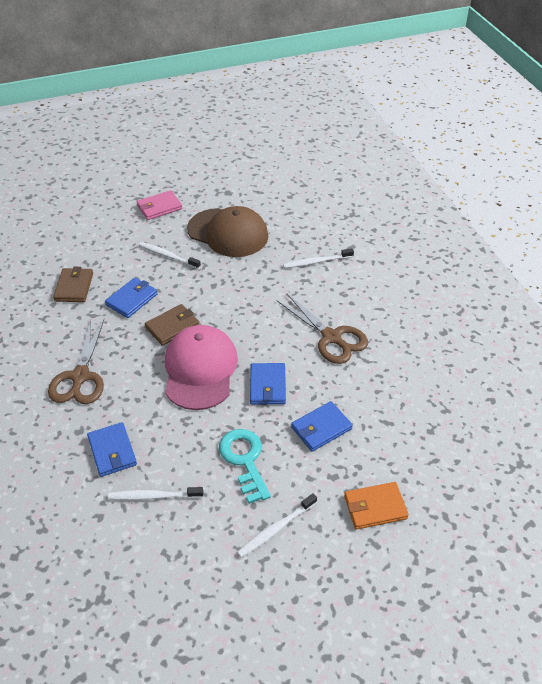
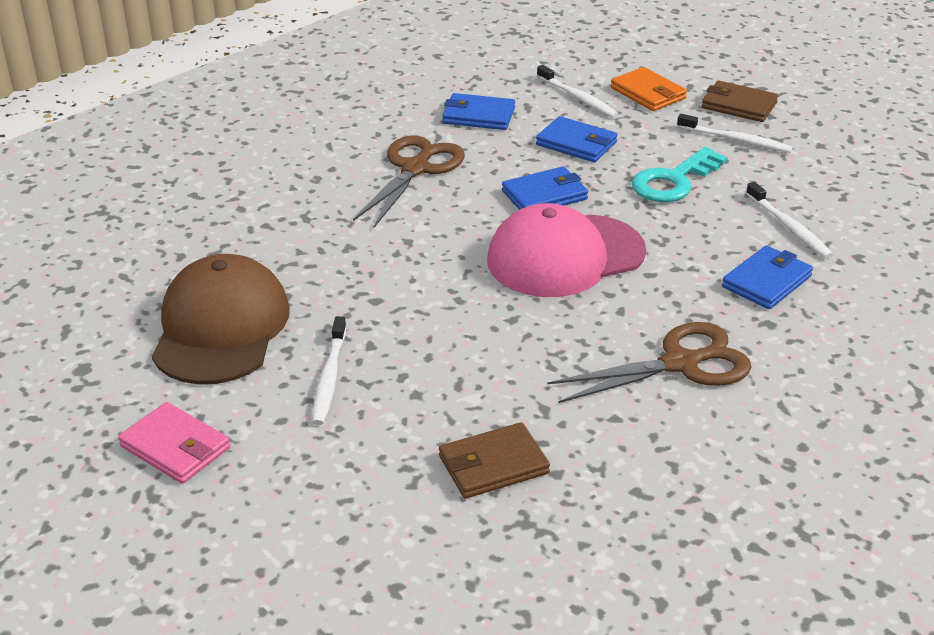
camera: 115 degrees left, 10 degrees down
blue wallet [105,278,158,318] -> blue wallet moved to [442,93,515,130]
brown wallet [145,304,199,346] -> brown wallet moved to [702,81,778,122]
white toothbrush [283,248,354,268] -> white toothbrush moved to [537,65,618,118]

